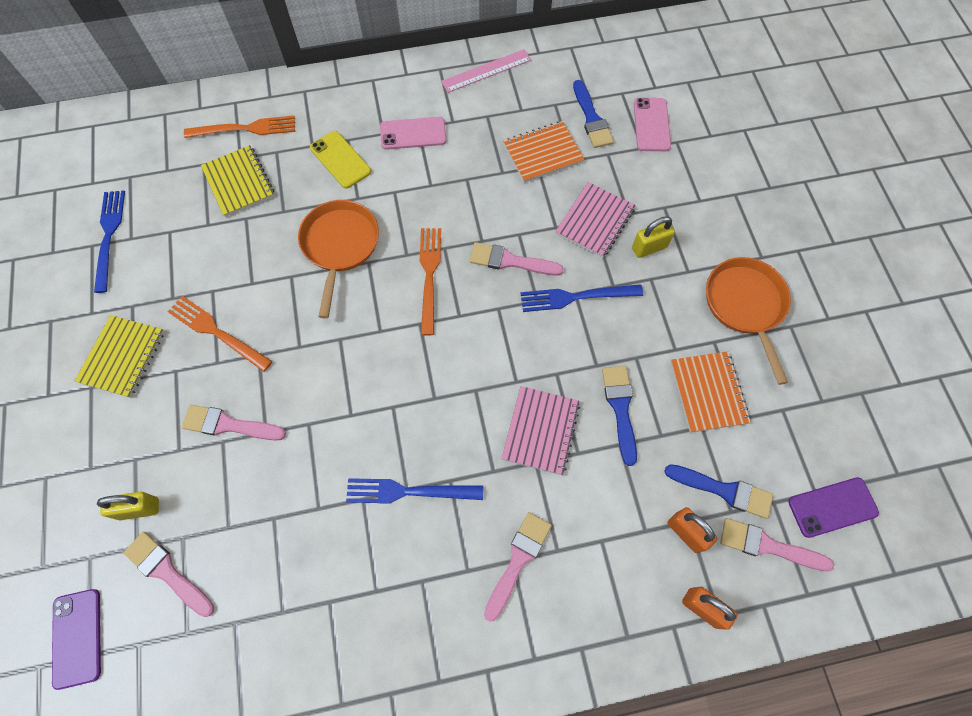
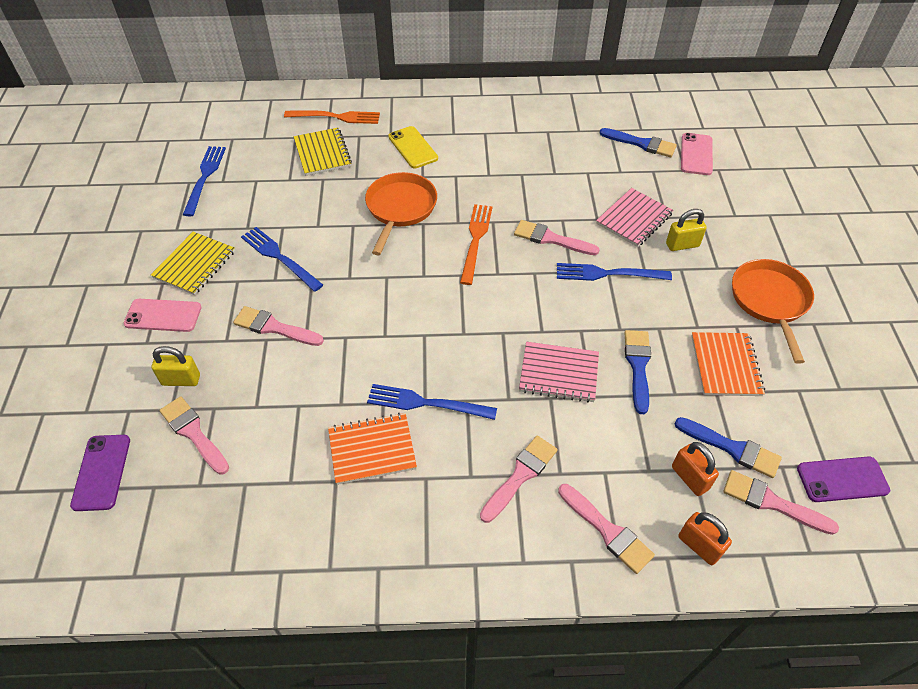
camera: 10 degrees right, 15 degrees down
orange fork [168,296,272,372] -> blue fork [241,227,323,292]
pink phone [380,117,446,150] -> pink phone moved to [124,299,202,332]
pink ruler [441,49,531,93] -> none
pink notebook [502,386,580,475] -> pink notebook turned 75 degrees clockwise [519,342,599,402]
orange notebook [503,121,584,183] -> orange notebook moved to [328,413,417,485]
blue brush [573,80,614,148] -> blue brush turned 60 degrees counterclockwise [600,128,677,157]
none -> pink brush [558,484,655,574]

